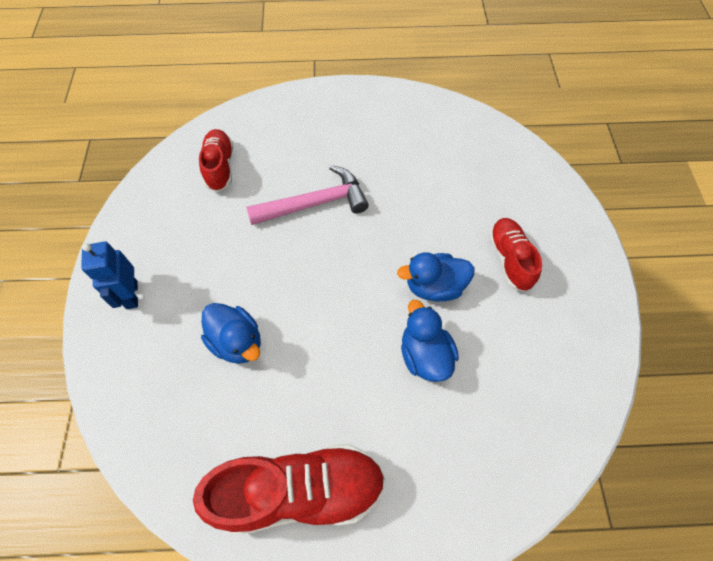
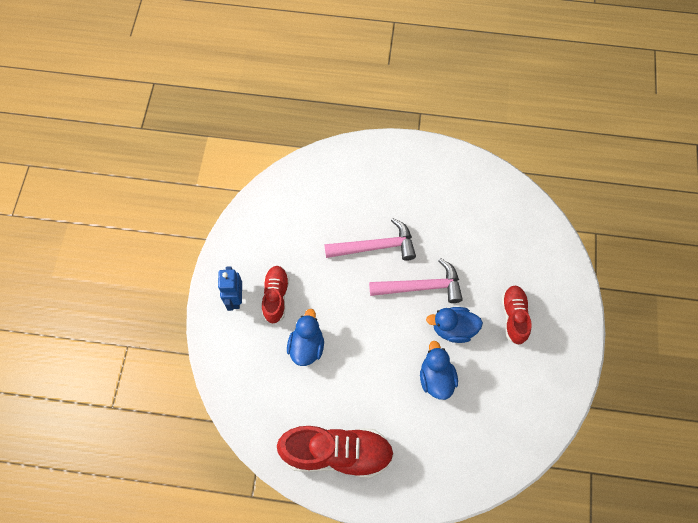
camera: 10 degrees right, 5 degrees up
red shoe [199,129,233,192] -> red shoe moved to [262,266,289,324]
blue duck [201,303,261,364] -> blue duck turned 135 degrees counterclockwise [287,309,324,366]
none -> pink hammer [369,258,463,303]

